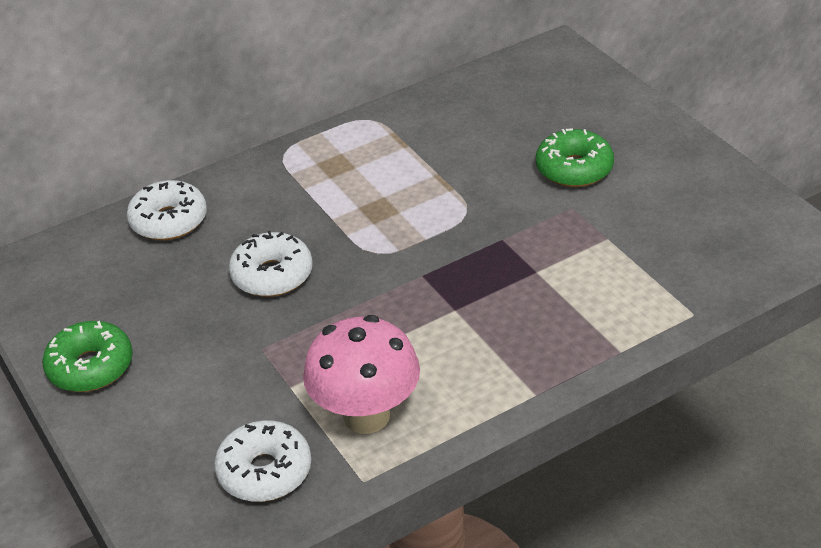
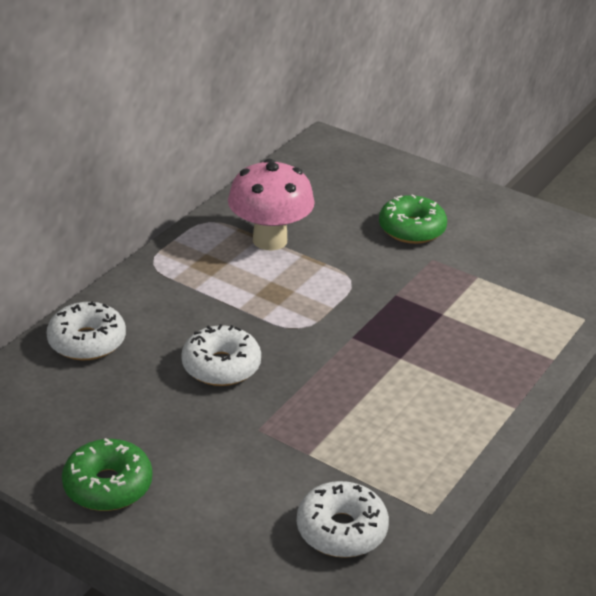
camera: 30 degrees left, 5 degrees down
pink mushroom [303,315,420,434] -> pink mushroom moved to [228,159,315,250]

